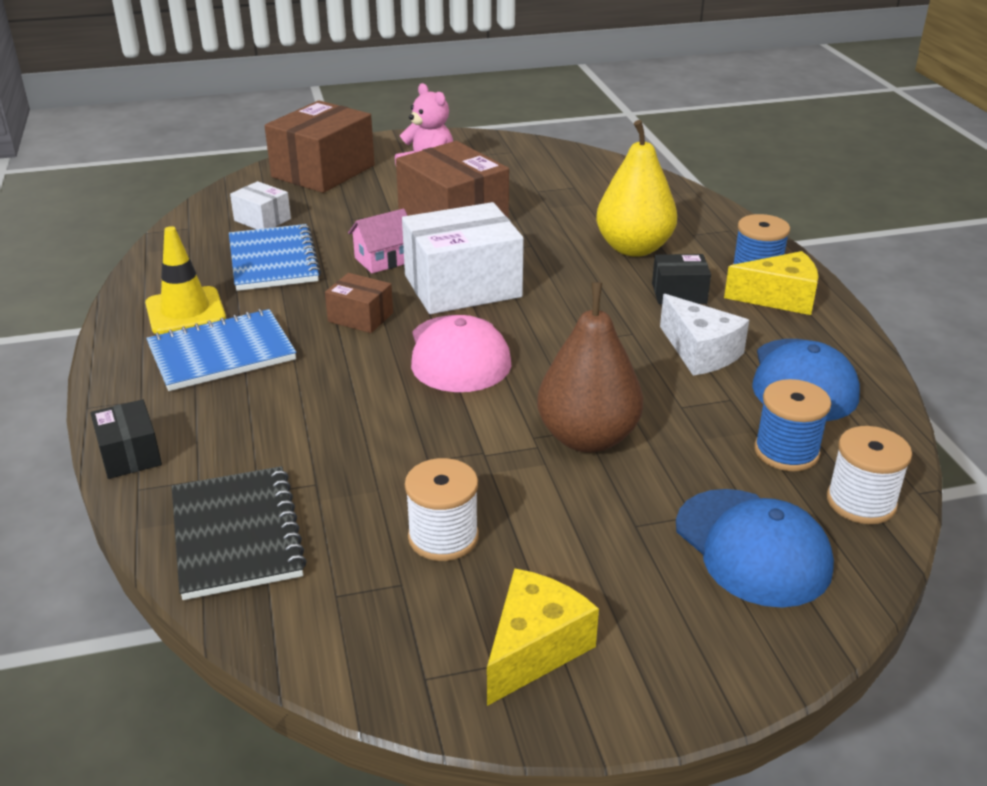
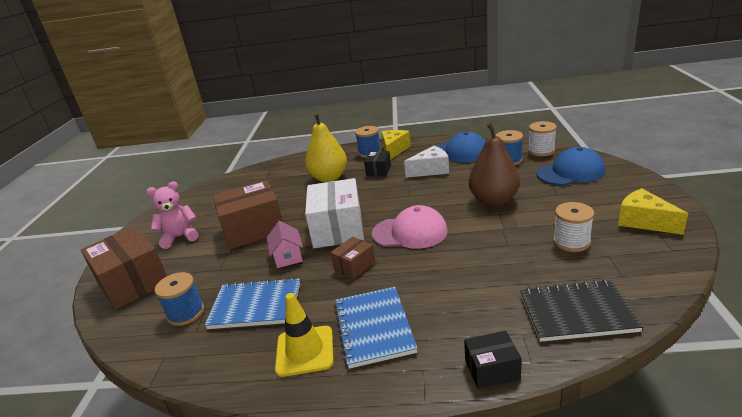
camera: 70 degrees left, 5 degrees down
white box [230,181,291,229] -> blue spool [155,272,204,326]

